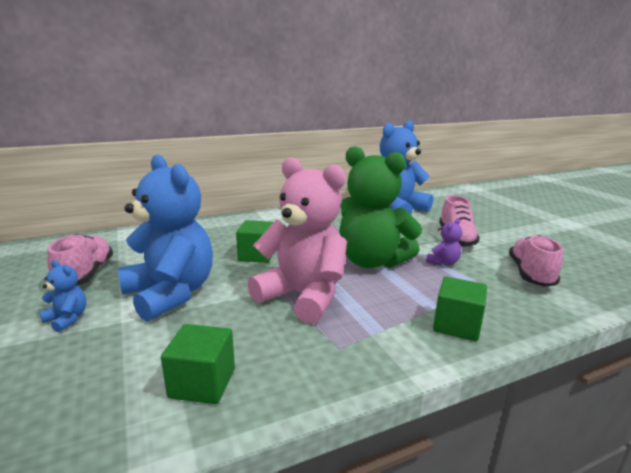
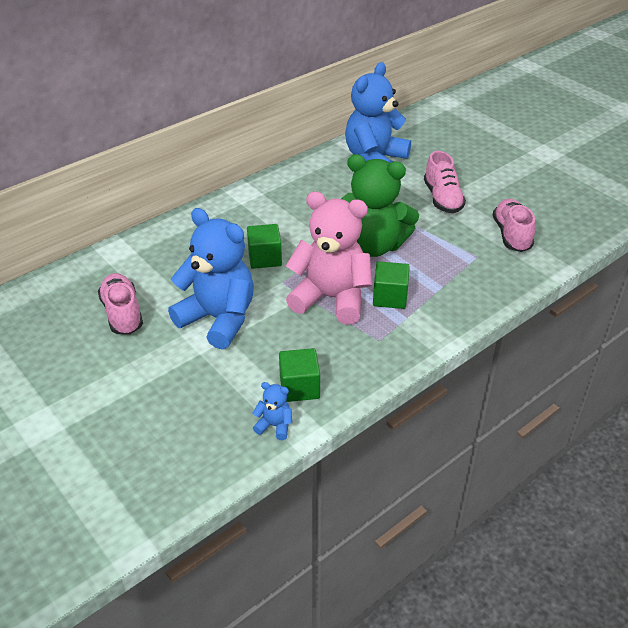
camera: 15 degrees left, 20 degrees up
blue teddy bear [39,260,86,332] -> blue teddy bear moved to [253,382,292,440]
purple teddy bear [426,218,462,266] -> none
green cube [433,276,487,341] -> green cube moved to [373,261,410,309]

